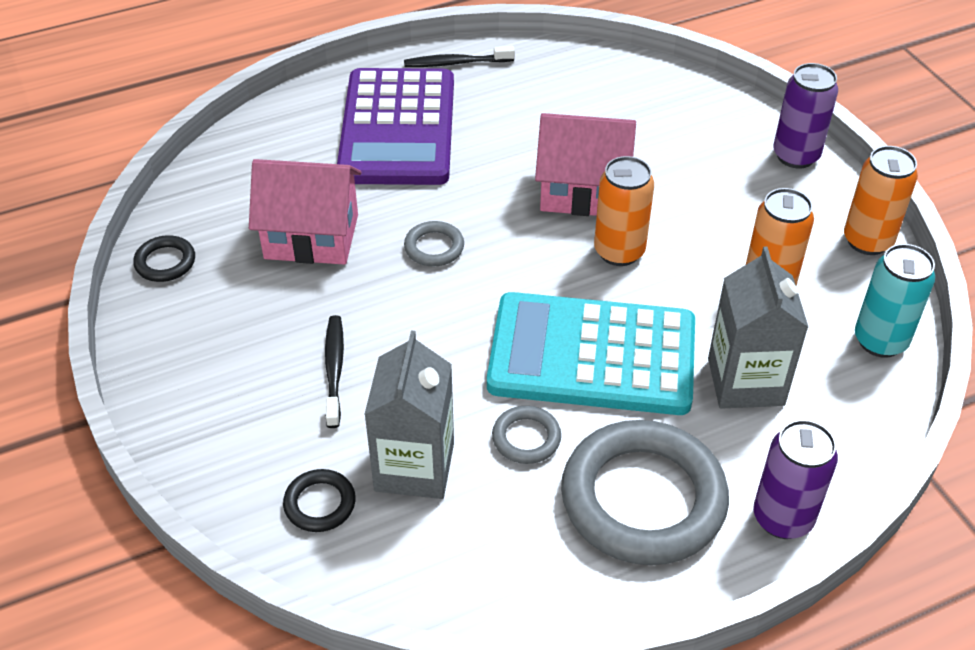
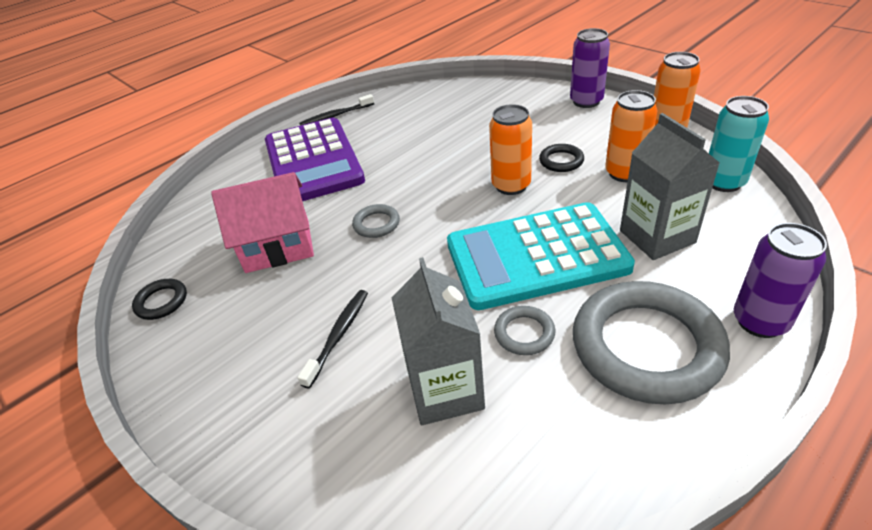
camera: 15 degrees left, 5 degrees down
black ring [283,469,356,532] -> black ring moved to [539,144,584,172]
black toothbrush [325,315,344,428] -> black toothbrush turned 45 degrees clockwise [297,290,368,389]
pink house [535,113,636,216] -> none

